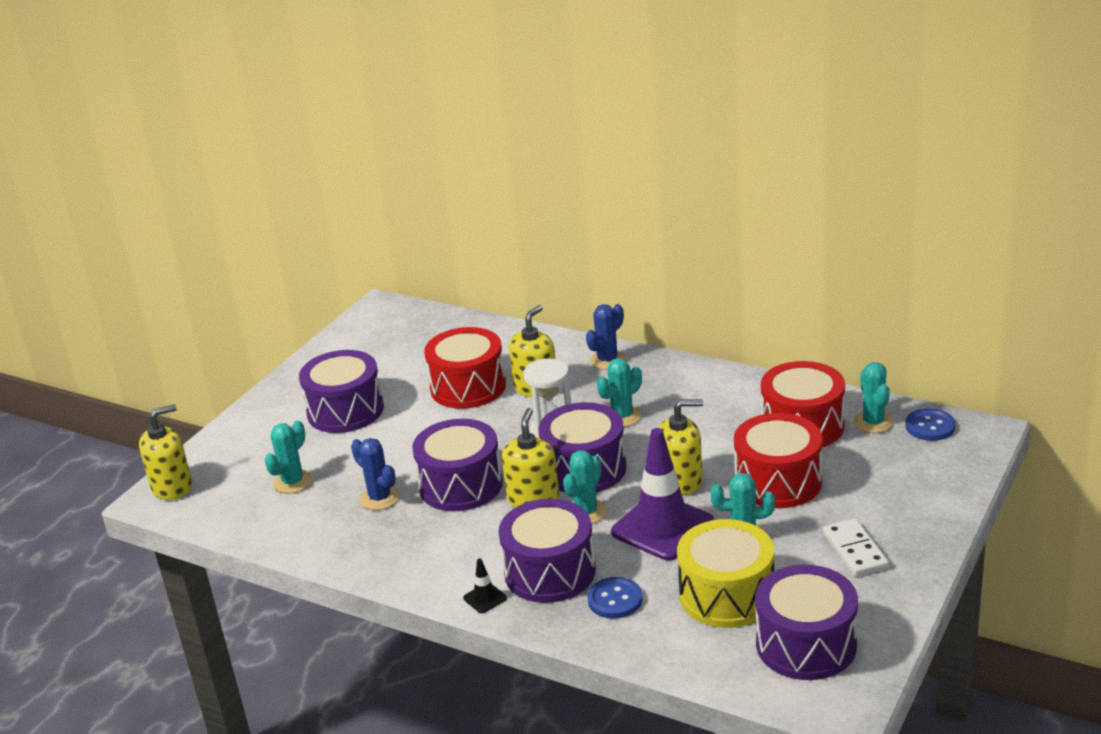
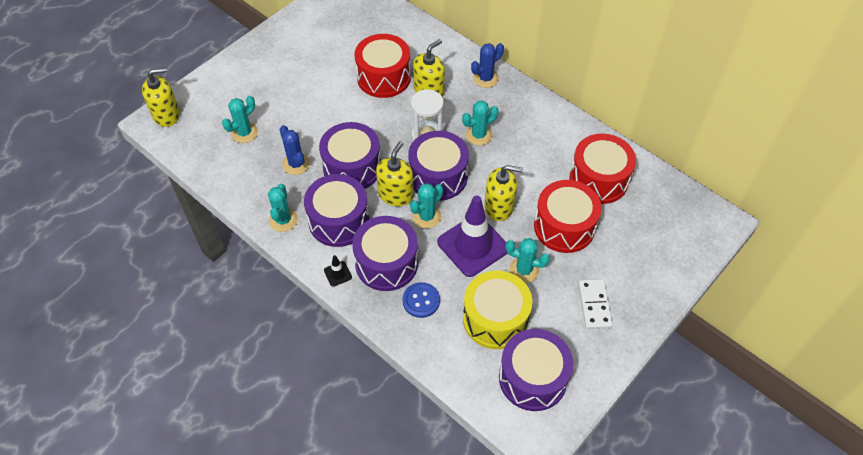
camera: 10 degrees right, 25 degrees up
purple drum [299,350,384,433] -> purple drum moved to [304,174,369,247]
turquoise cactus [854,362,894,433] -> turquoise cactus moved to [268,184,298,232]
blue button [906,408,955,441] -> none

